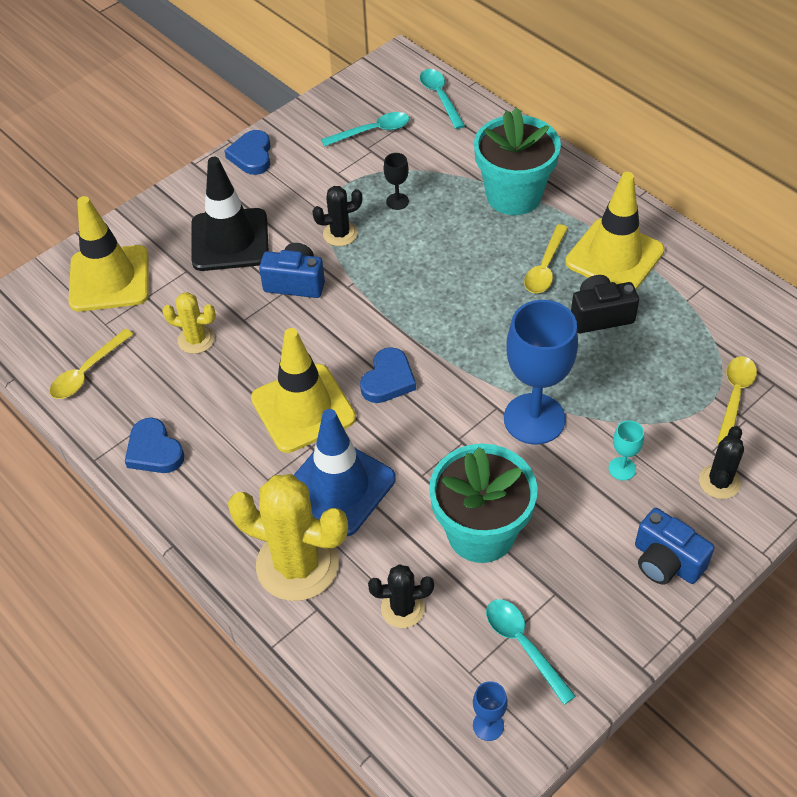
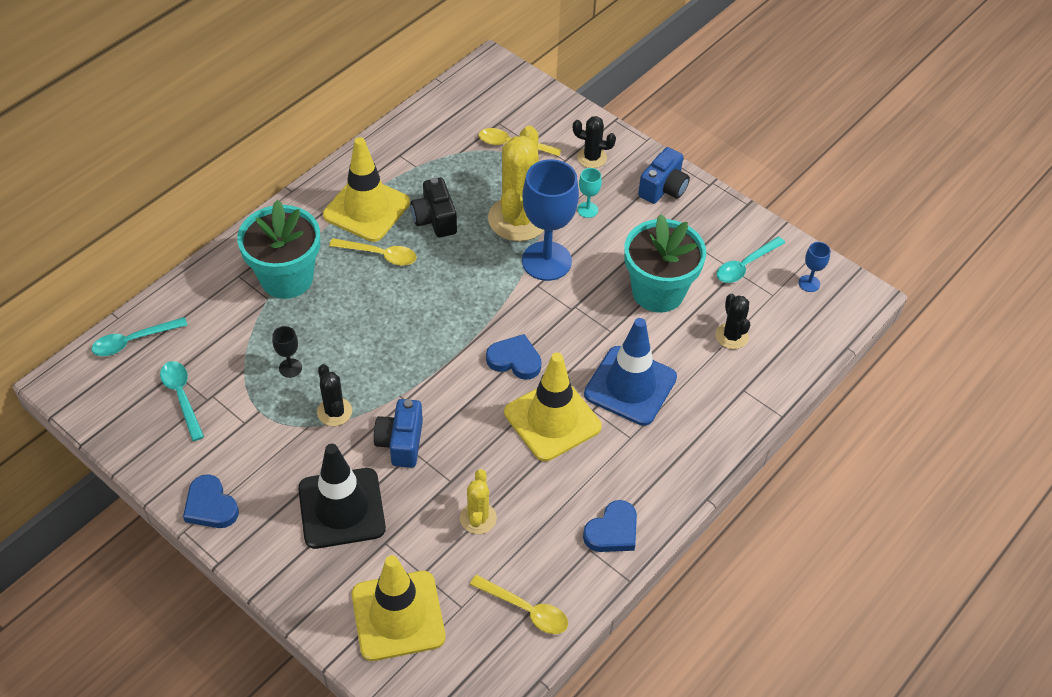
camera: 100 degrees left, 0 degrees up
blue heart [224,130,271,175] -> blue heart turned 60 degrees clockwise [183,474,239,528]
yellow cactus [228,474,348,601] -> yellow cactus moved to [488,126,544,241]

